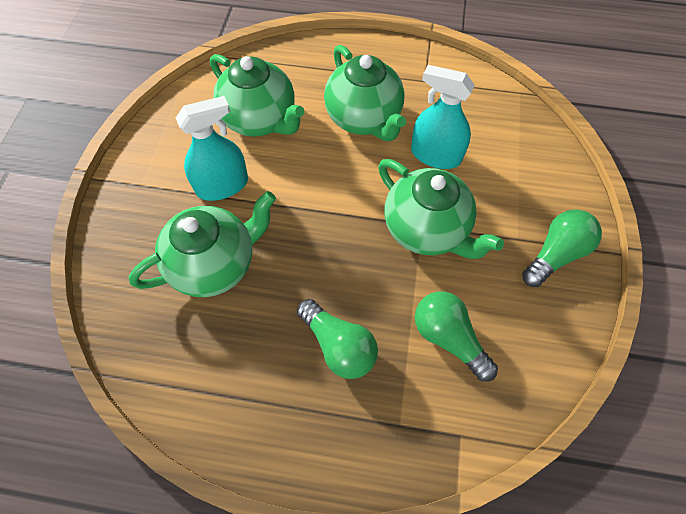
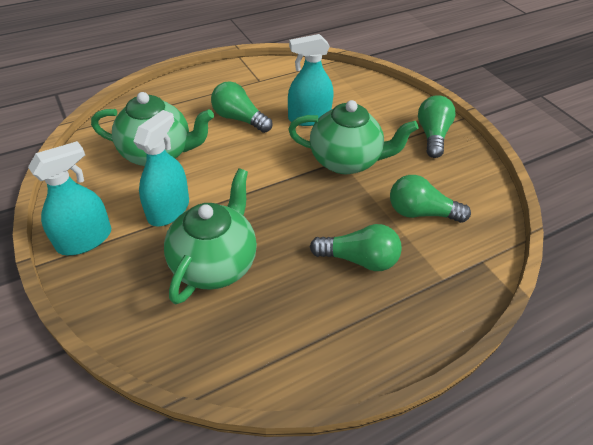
camera: 40 degrees left, 15 degrees down
green teapot [324,45,406,141] -> green light bulb [211,81,272,133]
none -> turquoise spray bottle [28,141,111,255]

